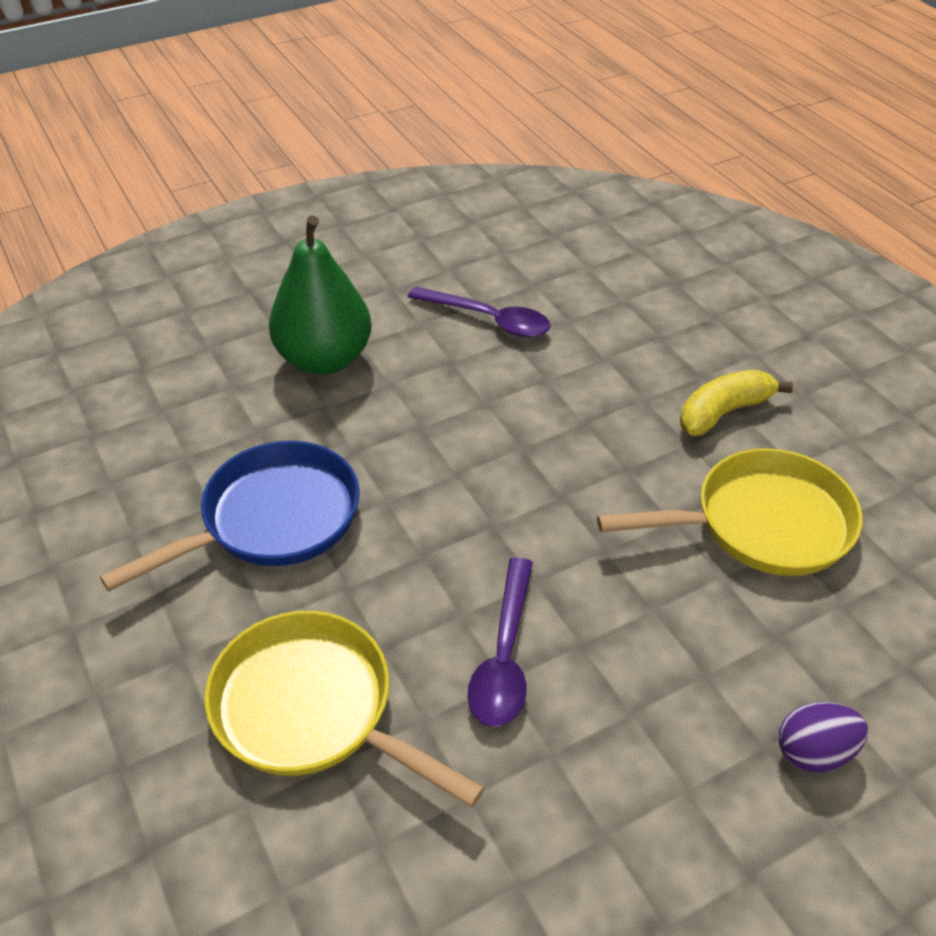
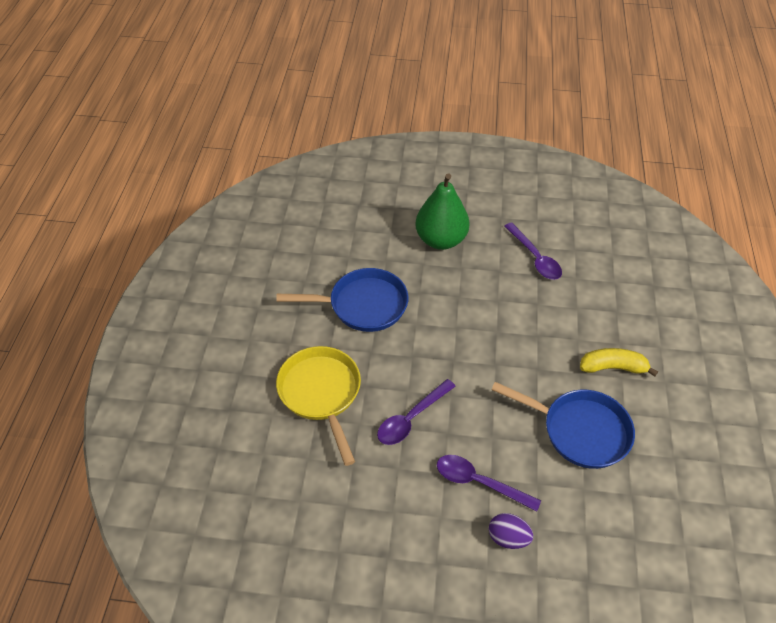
camera: 35 degrees right, 5 degrees up
yellow pan [597,448,863,576] -> blue pan [491,382,635,469]
none -> purple spoon [437,455,541,512]

